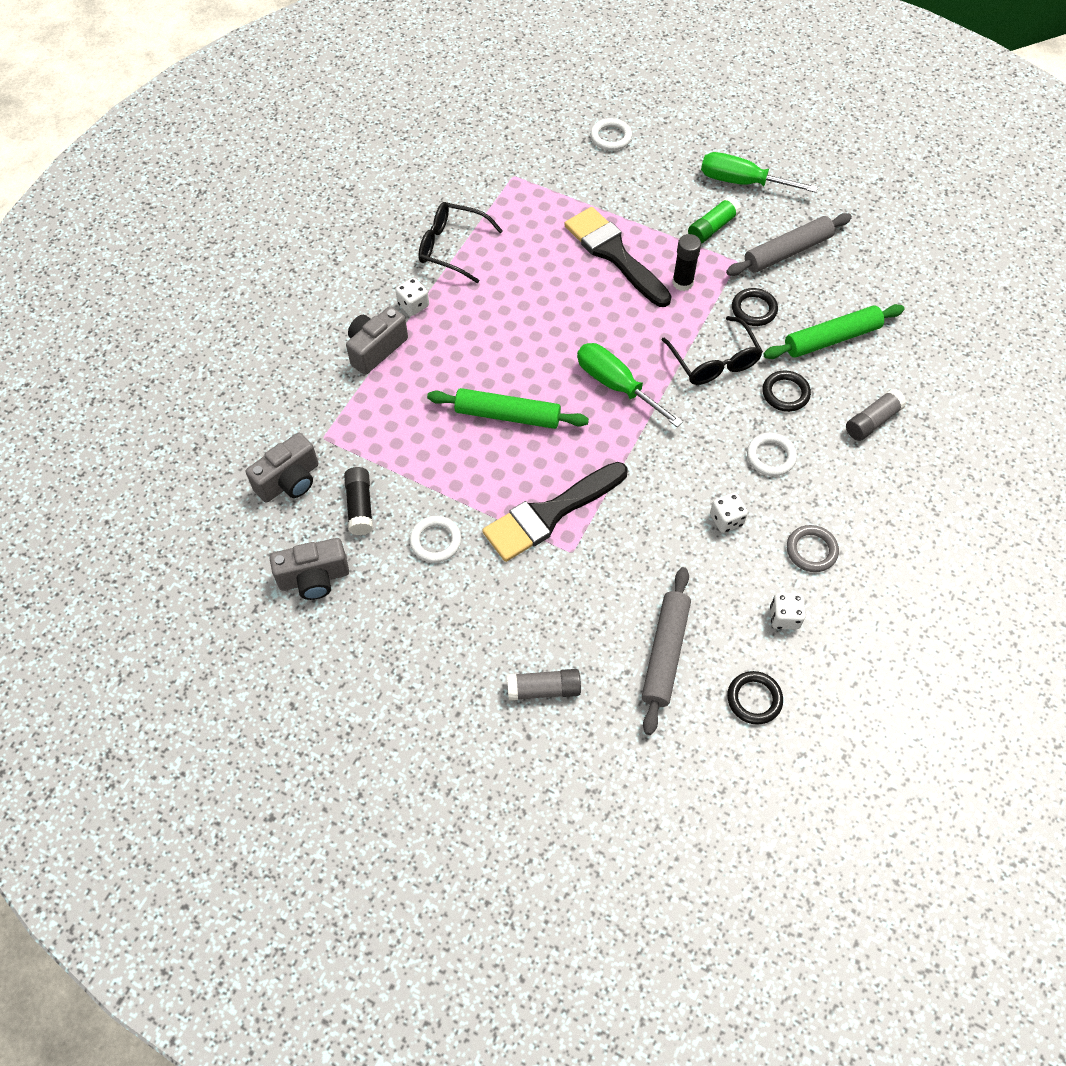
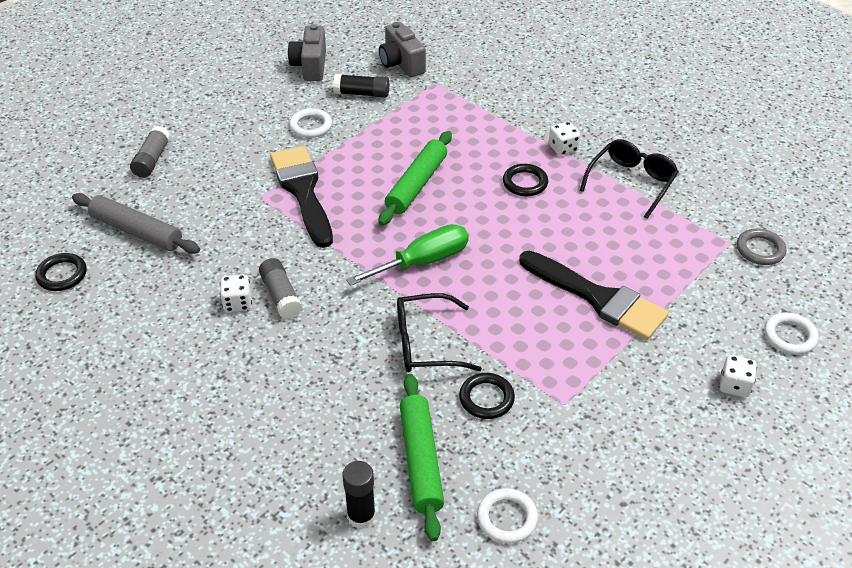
camera: 105 degrees right, 15 degrees down
grey camera [346,306,408,375] -> none
black brush [564,207,671,307] -> black brush turned 60 degrees clockwise [519,251,669,340]
black glue stick [672,234,701,291] -> black glue stick moved to [343,461,376,529]
green glue stick [688,196,741,244] -> none
green screwdriver [701,152,818,193] -> none
grey rolling pin [726,213,852,276] -> none
white ring [747,433,797,476] -> white ring moved to [477,488,538,544]
black ring [762,370,811,412] -> black ring moved to [503,164,548,196]
white dice [770,593,805,630] -> white dice moved to [720,355,757,397]
grey ring [787,525,839,572] -> grey ring moved to [737,229,786,265]
grey glue stick [846,389,907,441] -> grey glue stick moved to [259,258,303,319]

